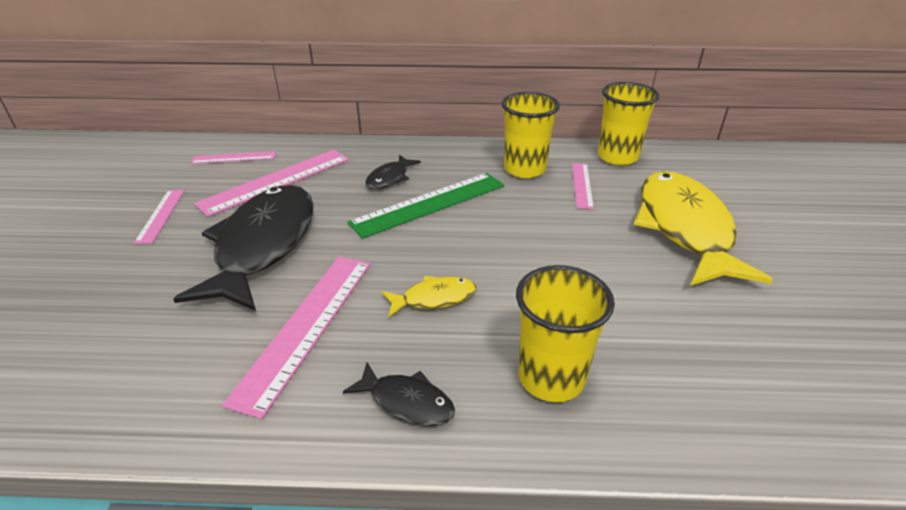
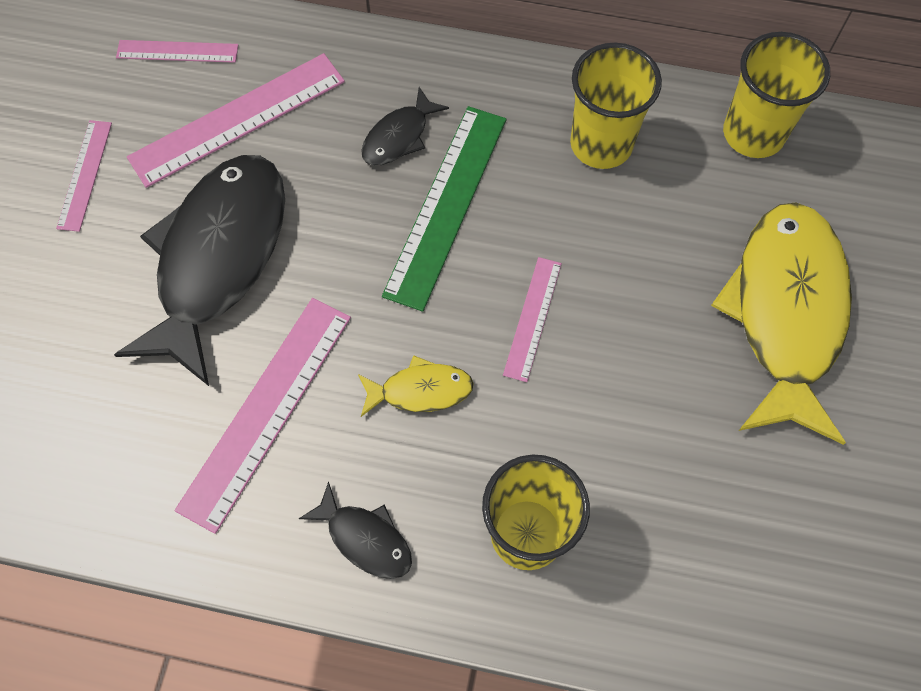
camera: 10 degrees right, 30 degrees up
green ruler [347,173,504,239] -> green ruler turned 45 degrees counterclockwise [382,106,506,312]
pink ruler [572,163,594,209] -> pink ruler moved to [503,257,562,382]

